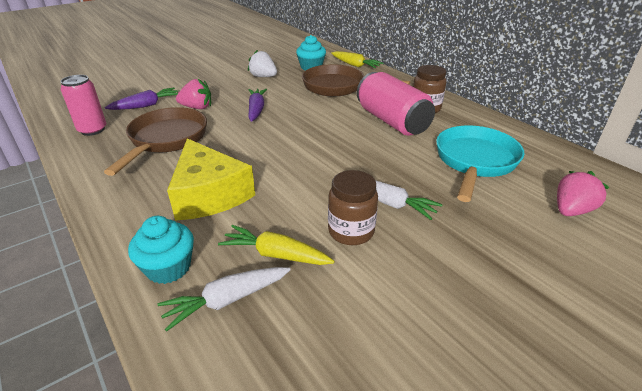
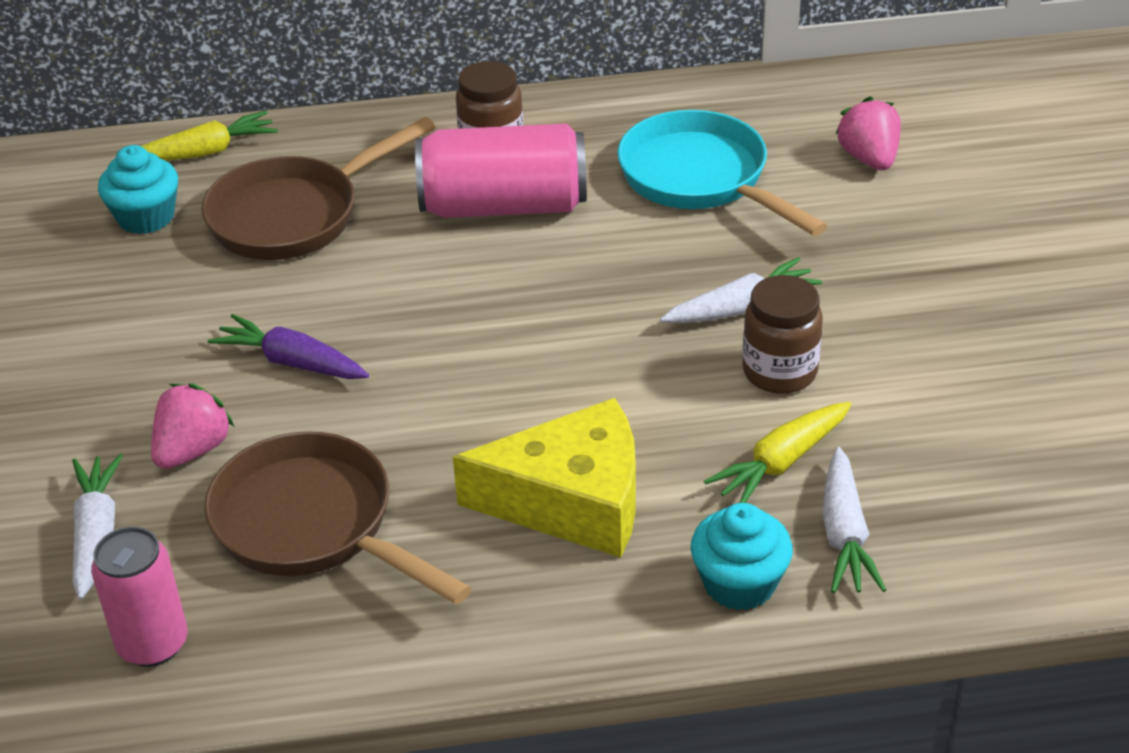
camera: 60 degrees left, 5 degrees up
purple carrot [105,88,178,110] -> white carrot [72,454,123,600]
white strawberry [248,50,277,77] -> none

